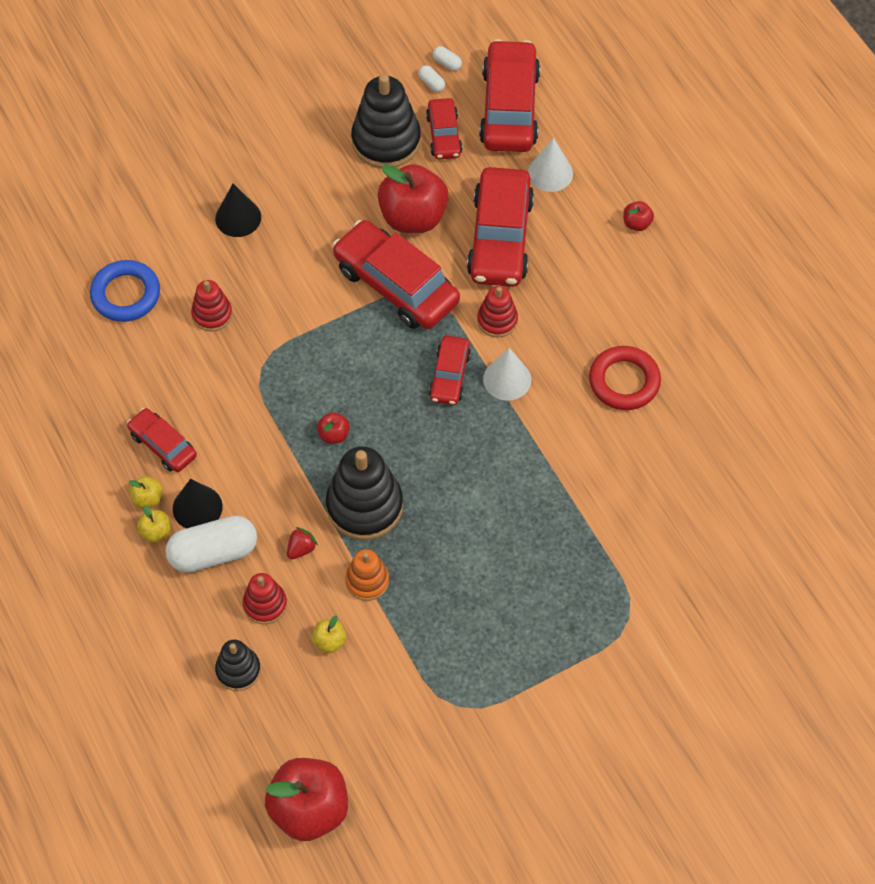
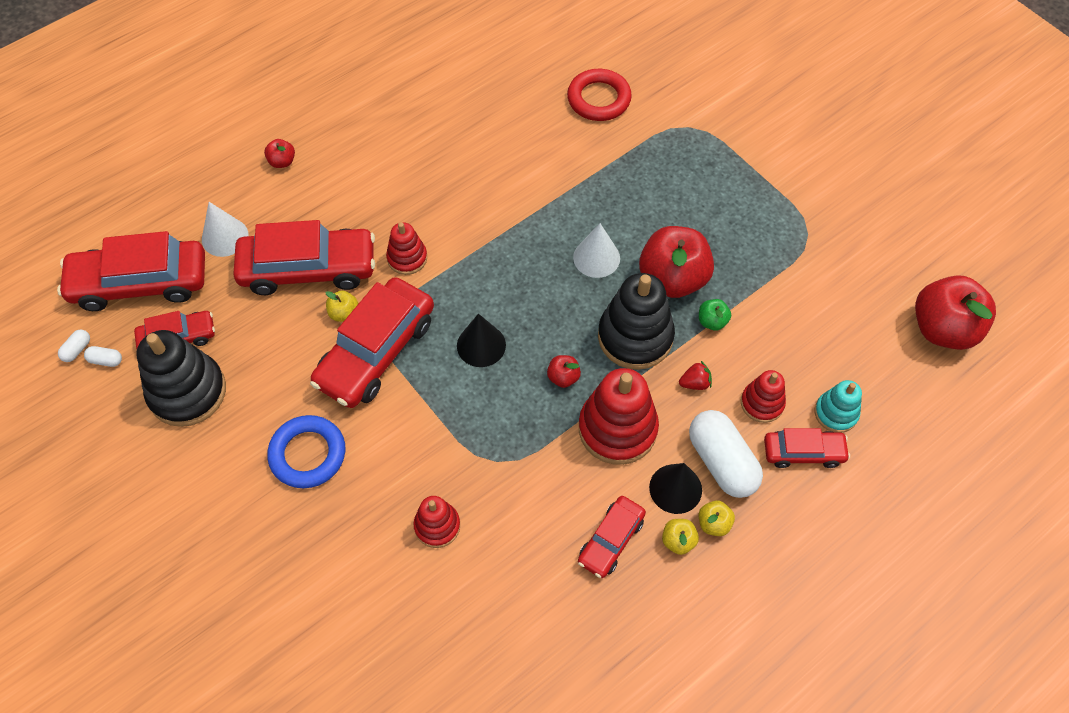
camera: 100 degrees left, 0 degrees up
blue ring [90,260,160,322] -> blue ring moved to [267,415,345,488]
black cone [215,184,261,237] -> black cone moved to [457,314,506,367]
black stacking toy [215,640,261,691] -> turquoise stacking toy [815,380,862,433]
red strawberry [287,527,318,560] -> red strawberry turned 135 degrees clockwise [679,361,712,390]
yellow apple [312,616,346,653] -> yellow apple moved to [325,290,359,322]
orange stacking toy [345,549,389,601] -> green apple [699,299,731,331]
red apple [378,164,449,233] -> red apple moved to [639,226,714,298]
white capsule [418,65,445,92] -> white capsule turned 60 degrees clockwise [84,346,122,367]
red car [429,336,471,405] -> red car moved to [764,428,850,468]
white cone [483,348,531,401] -> white cone moved to [573,223,620,278]
red ring [589,346,661,410] -> red ring moved to [567,69,632,121]
none -> red stacking toy [579,368,659,465]

